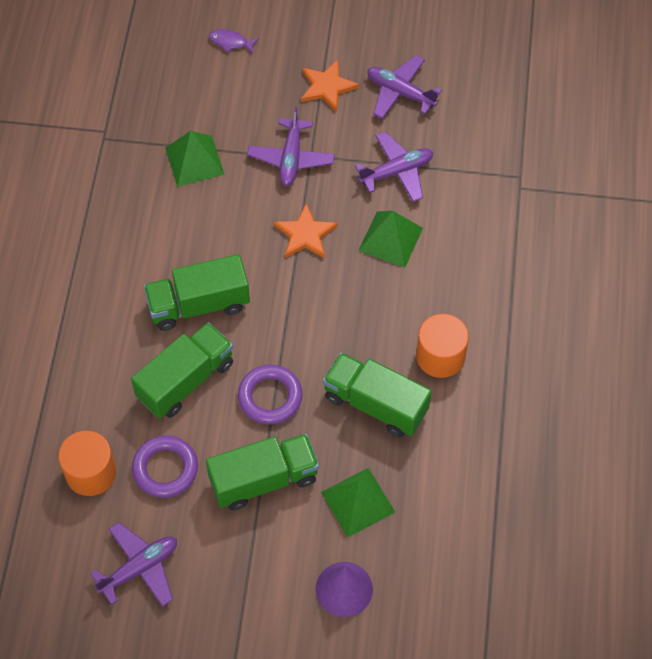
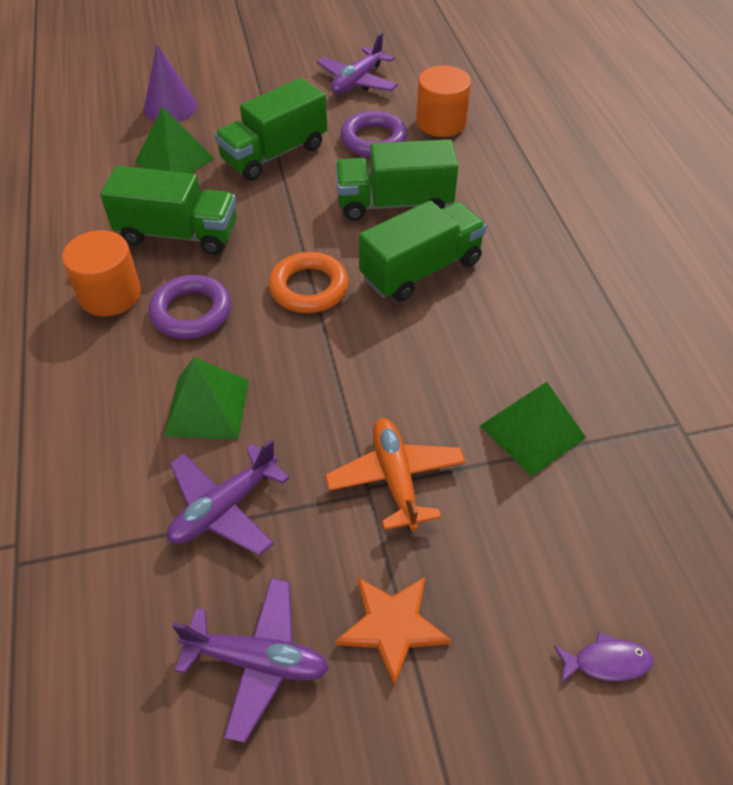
camera: 160 degrees right, 10 degrees down
green truck [131,322,233,419] -> green truck turned 60 degrees clockwise [335,139,458,221]
purple ring [238,364,303,424] -> purple ring moved to [148,275,231,339]
purple plane [247,107,335,186] -> orange plane [325,418,465,531]
orange star [274,203,338,258] -> none
none -> orange ring [269,252,349,313]

